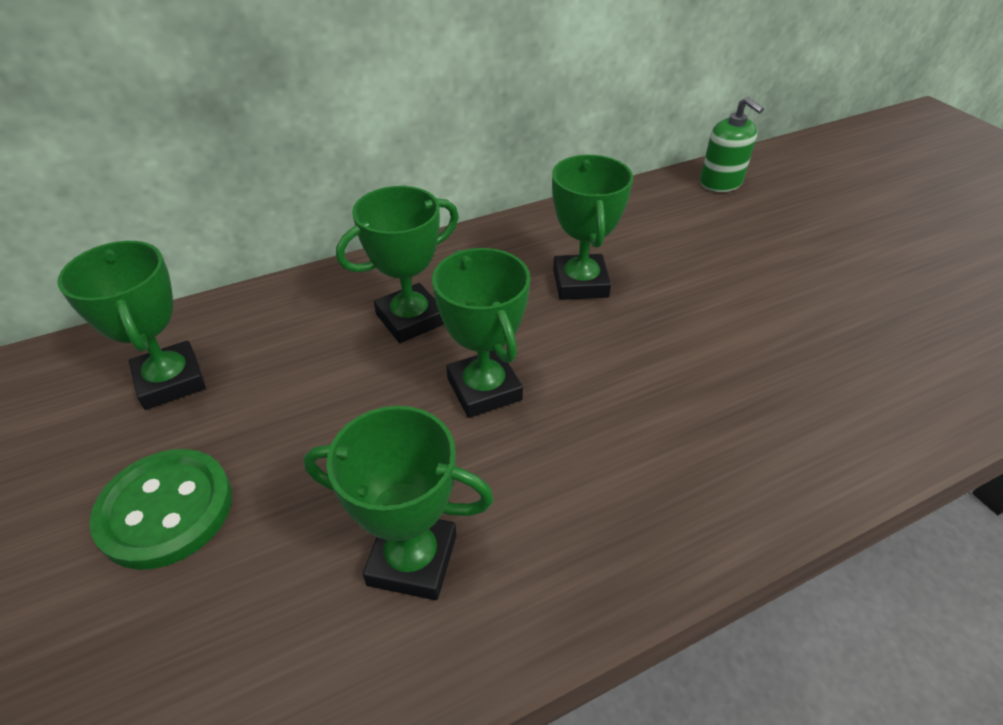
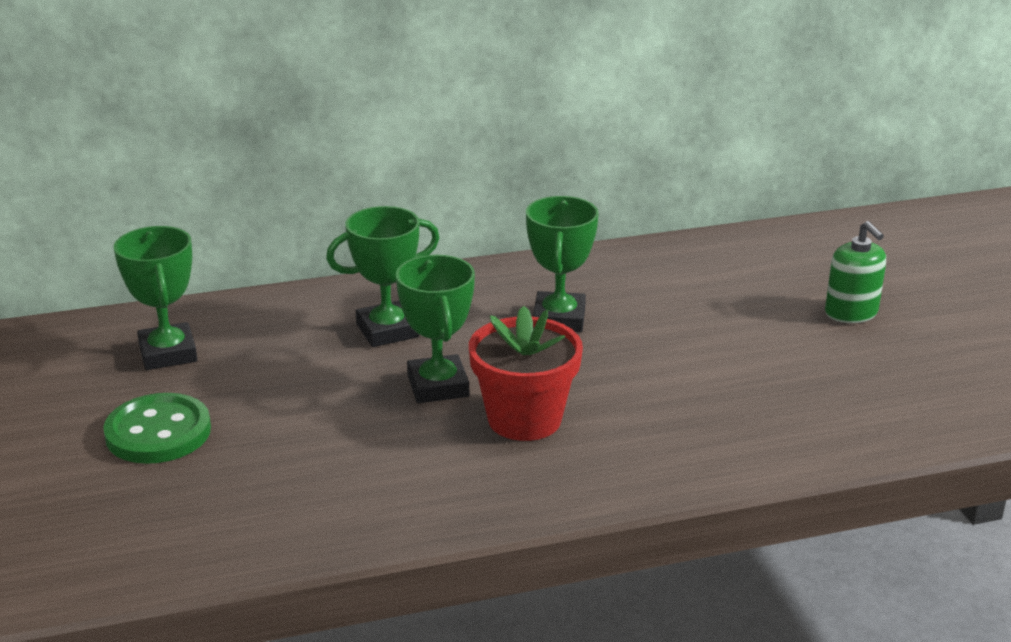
camera: 10 degrees right, 15 degrees down
green trophy [303,406,494,600] -> none
green soap dispenser [700,97,764,192] -> green soap dispenser moved to [825,221,886,323]
none -> red flower pot [469,306,583,441]

